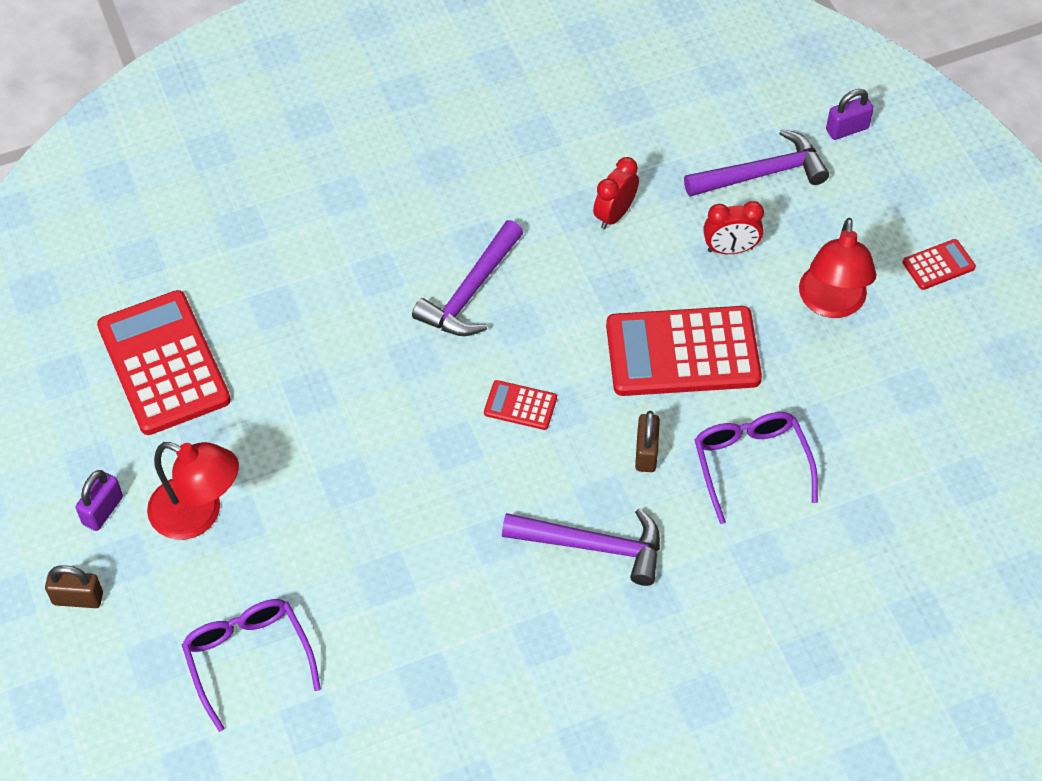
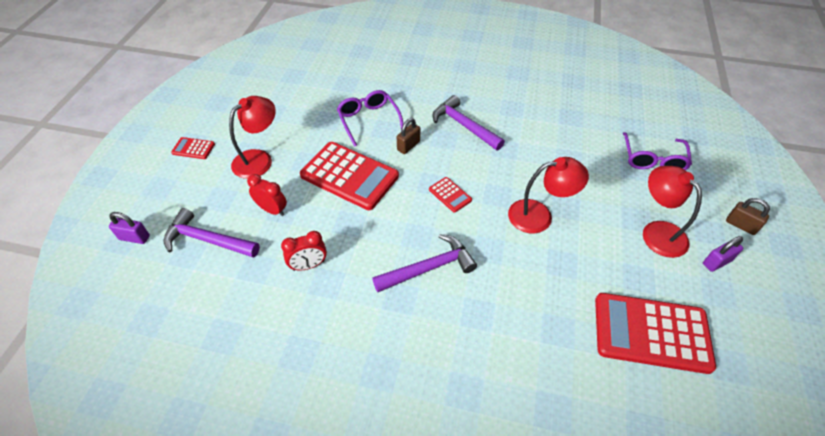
camera: 145 degrees left, 5 degrees down
red calculator [97,290,231,435] -> red calculator turned 90 degrees clockwise [595,293,716,374]
purple glasses [694,412,818,524] -> purple glasses turned 135 degrees clockwise [337,90,403,147]
none -> red lamp [508,157,589,233]

